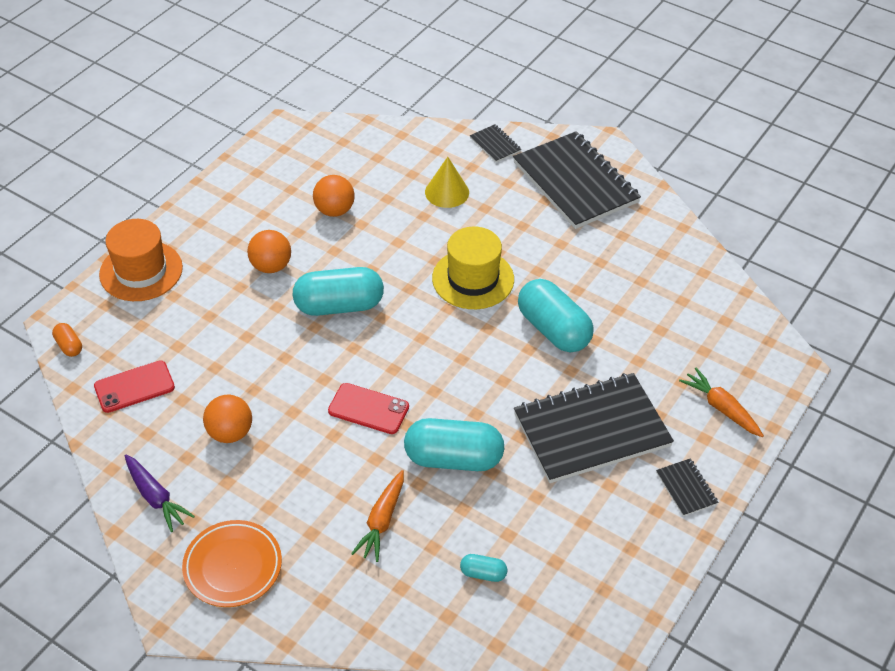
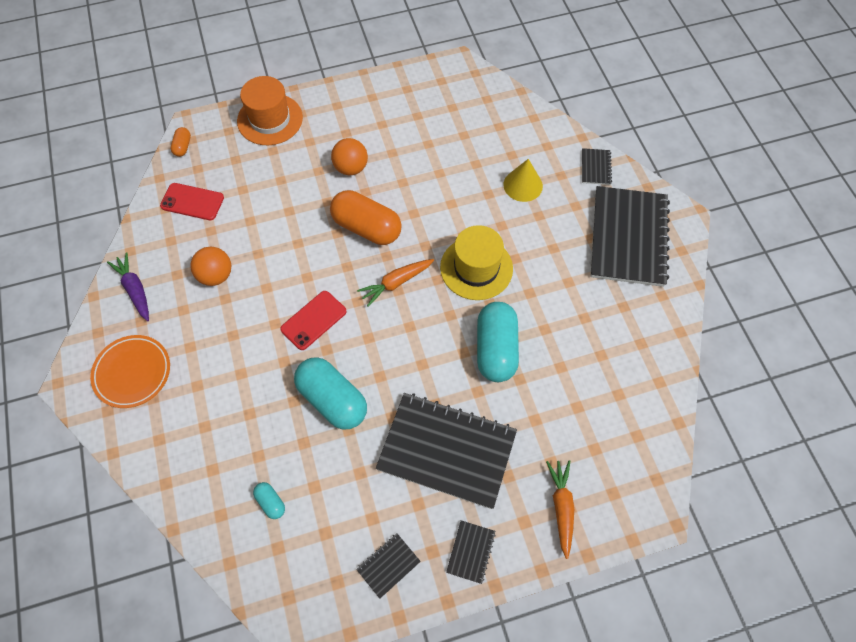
camera: 40 degrees right, 15 degrees up
purple carrot [125,455,195,532] -> purple carrot turned 150 degrees clockwise [107,252,149,321]
turquoise capsule [293,267,384,316] -> orange capsule [330,190,402,245]
orange ball [313,175,355,217] -> none
red phone [328,383,409,434] -> red phone turned 75 degrees clockwise [280,291,347,350]
orange carrot [351,470,404,562] -> orange carrot moved to [357,259,434,307]
none -> black notebook [356,534,421,599]

